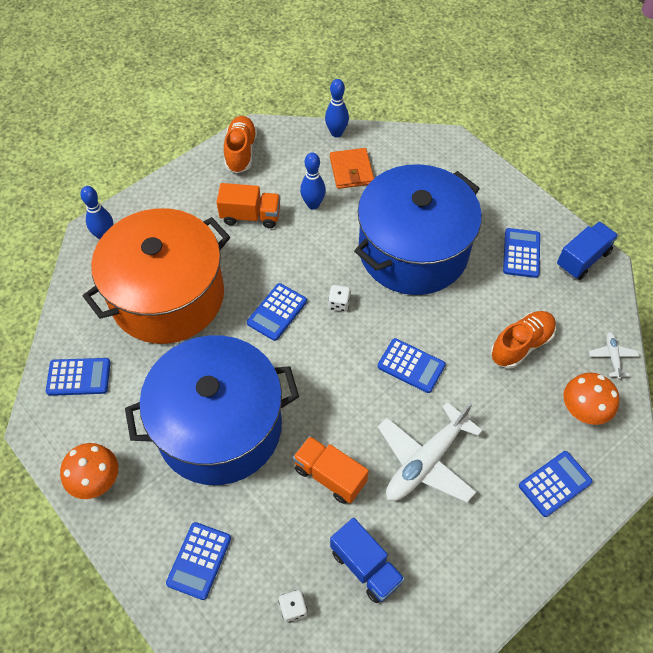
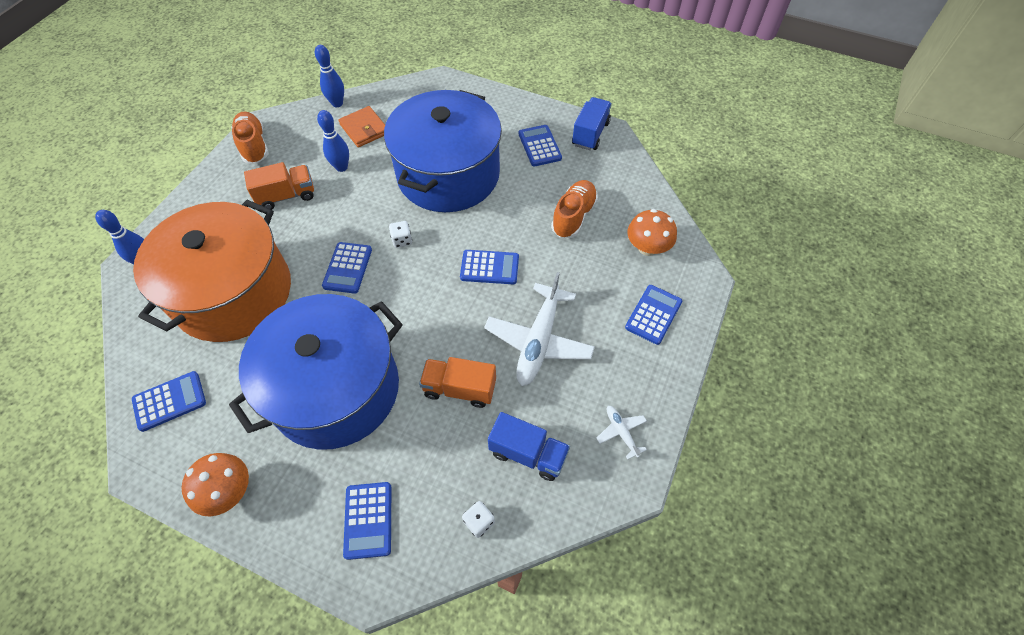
camera: 25 degrees left, 0 degrees up
white plane [589,332,639,379] -> white plane moved to [597,406,647,459]

